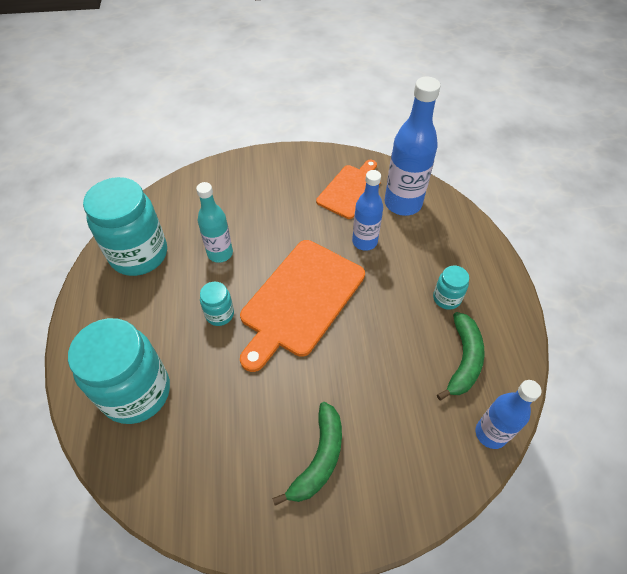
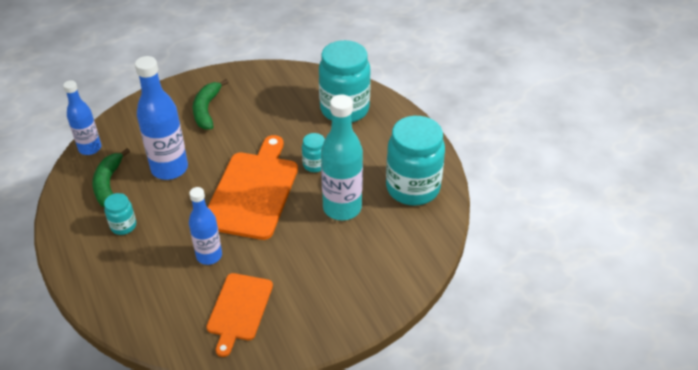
camera: 160 degrees right, 10 degrees down
turquoise bottle [196,182,233,263] -> turquoise bottle [321,95,363,220], size x1.57
blue bottle [385,77,441,216] -> blue bottle moved to [135,56,188,180]

